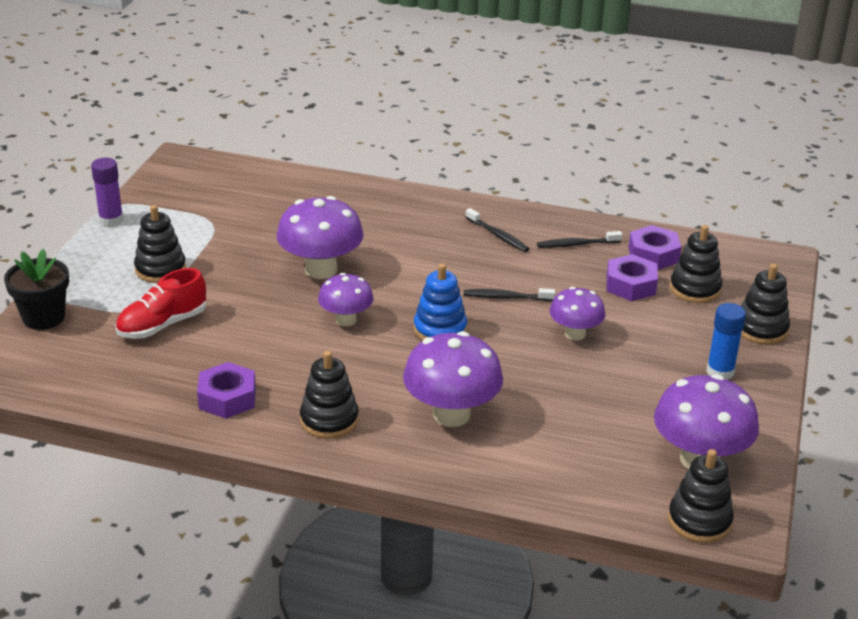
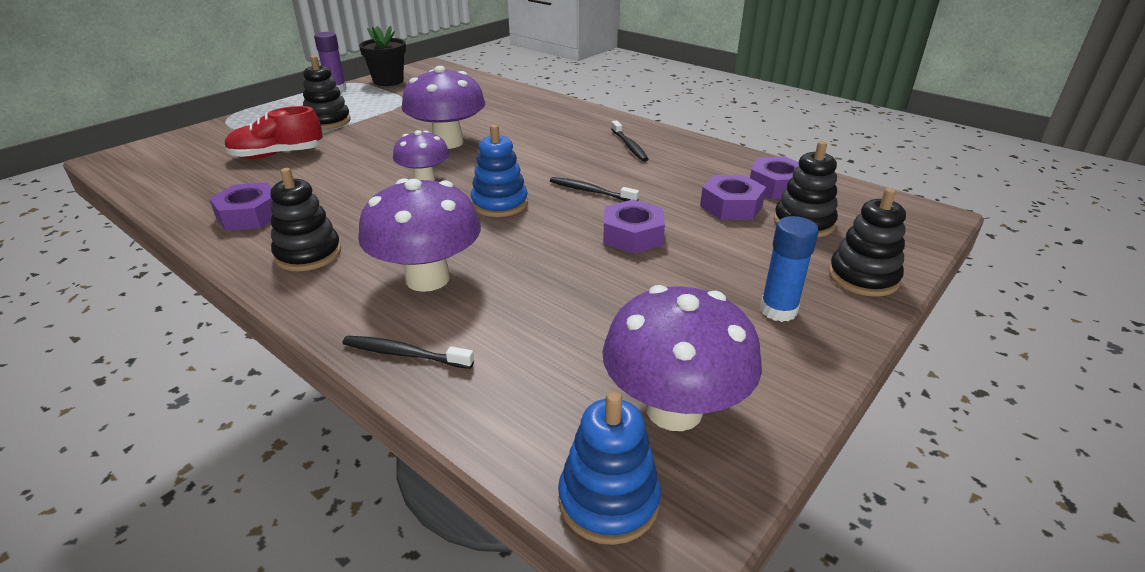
camera: 25 degrees right, 0 degrees up
black flower pot [4,249,69,330] -> black flower pot moved to [359,26,406,86]
black toothbrush [537,231,622,248] -> black toothbrush moved to [342,336,474,369]
purple mushroom [549,287,605,341] -> purple nut [603,199,665,254]
black stacking toy [668,449,734,543] -> blue stacking toy [558,391,661,545]

